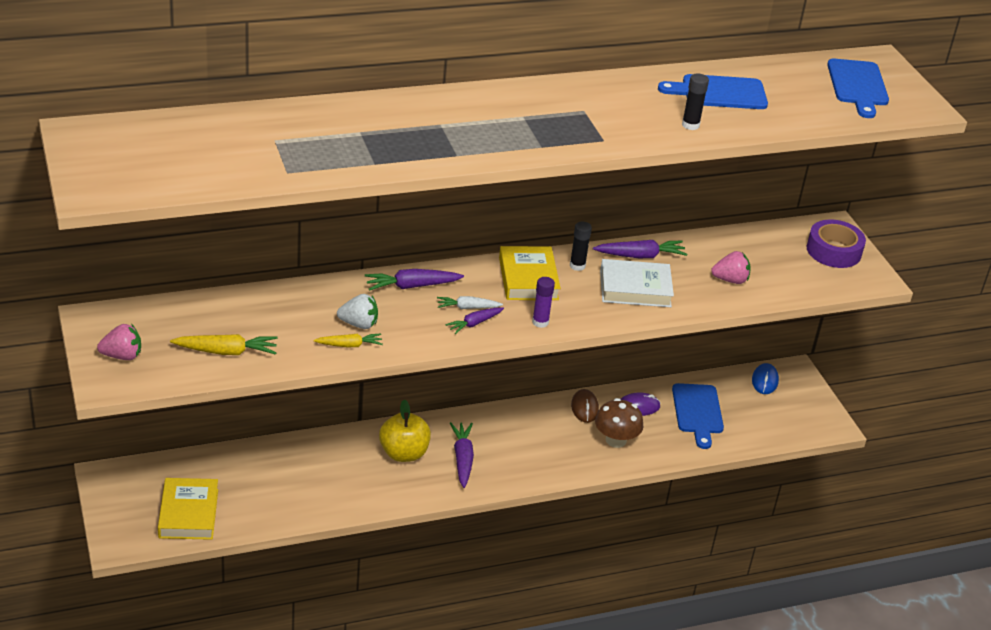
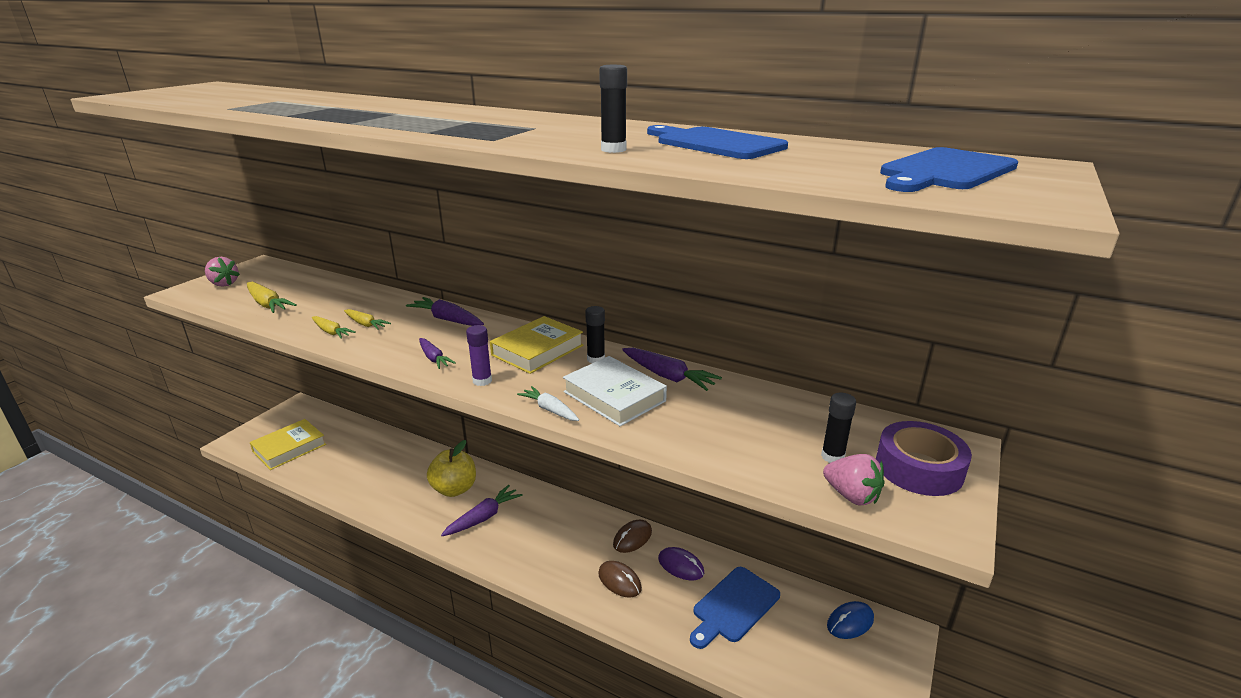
camera: 50 degrees right, 10 degrees down
white strawberry [337,294,378,329] -> yellow carrot [344,309,391,330]
white carrot [437,296,503,309] -> white carrot moved to [517,386,579,421]
purple carrot [445,307,504,334] -> purple carrot turned 135 degrees counterclockwise [419,338,456,369]
brown mushroom [595,398,644,448] -> brown mouse [598,561,642,598]
pink strawberry [711,251,751,284] -> pink strawberry moved to [823,454,885,506]
none -> black glue stick [821,393,856,463]

